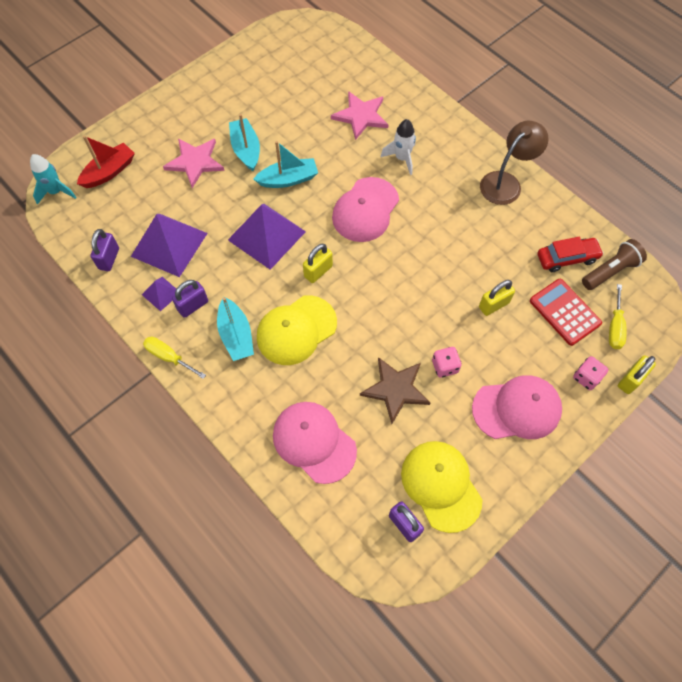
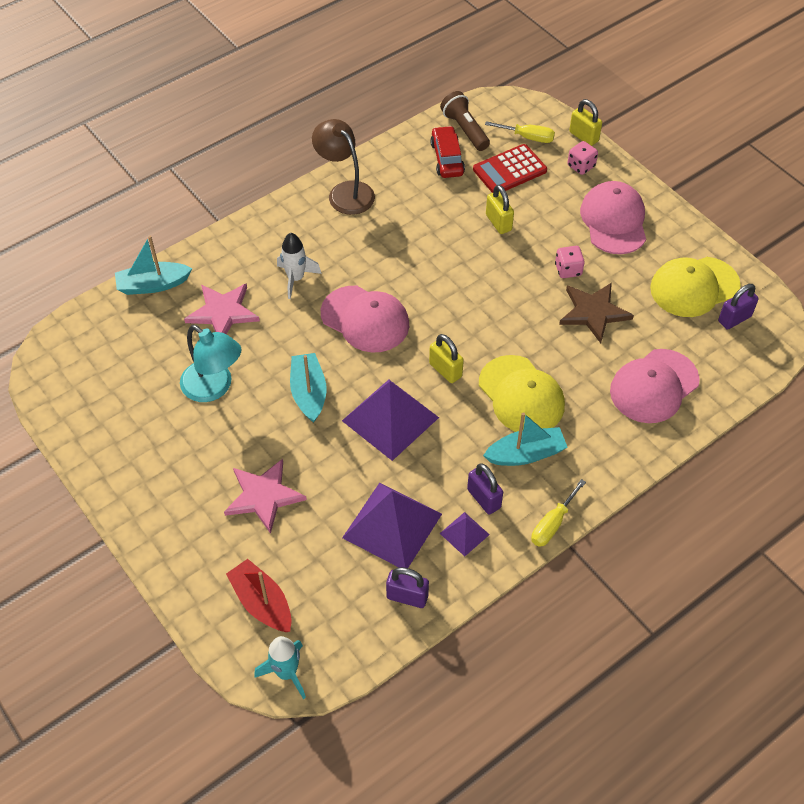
camera: 85 degrees left, 10 degrees down
turquoise boat [229,114,260,171] -> turquoise boat moved to [115,236,192,295]
none -> turquoise lamp [180,325,242,402]

